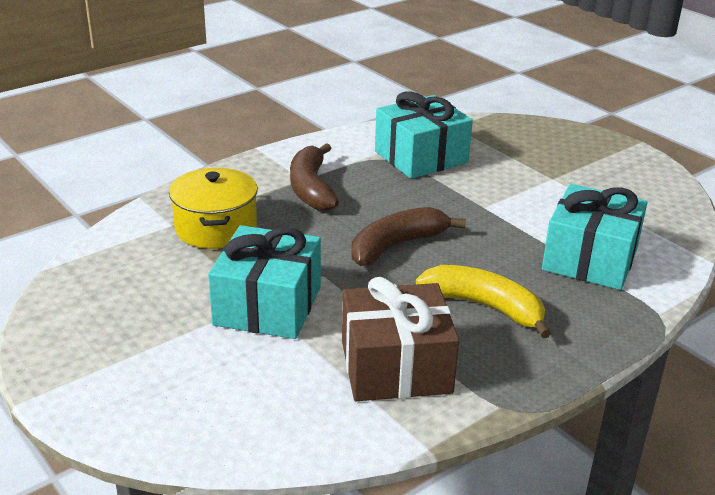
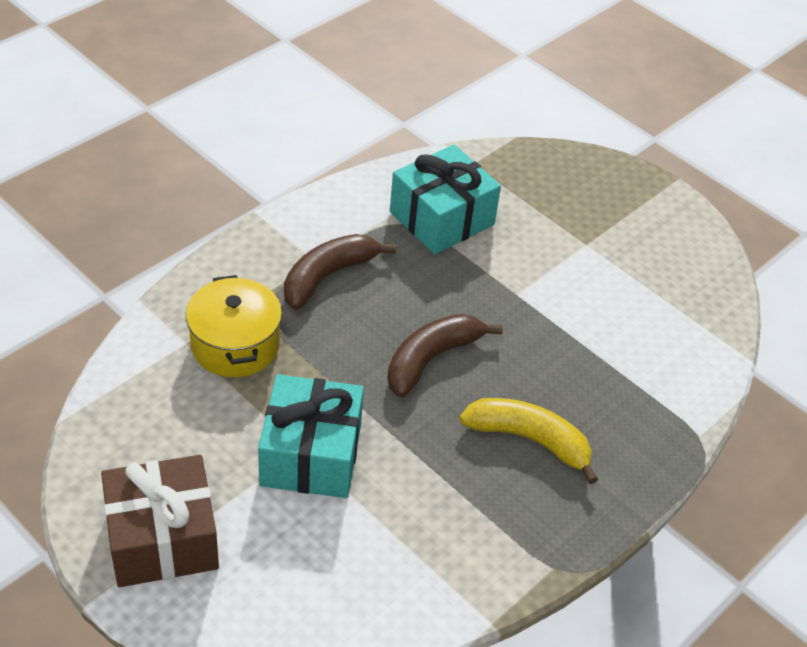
camera: 10 degrees left, 15 degrees up
brown banana [290,143,339,211] -> brown banana turned 60 degrees clockwise [284,234,396,310]
brown gift [342,277,459,401] -> brown gift moved to [101,455,219,587]
turquoise gift [542,184,648,290] -> none

